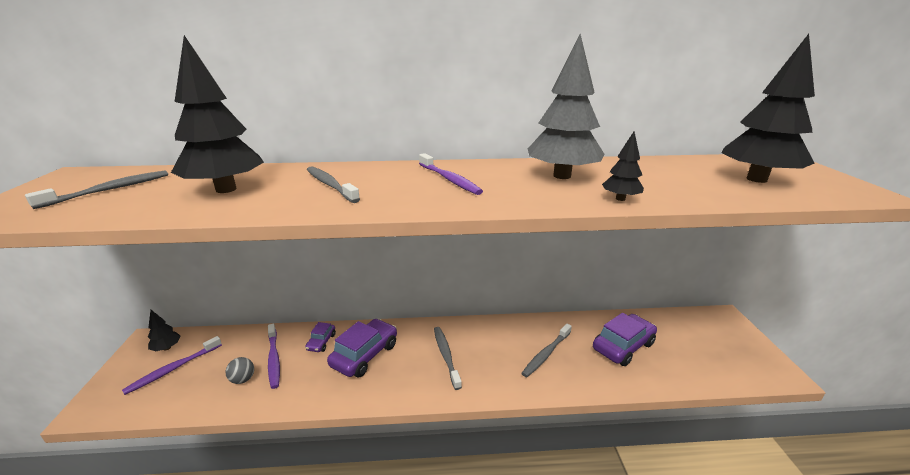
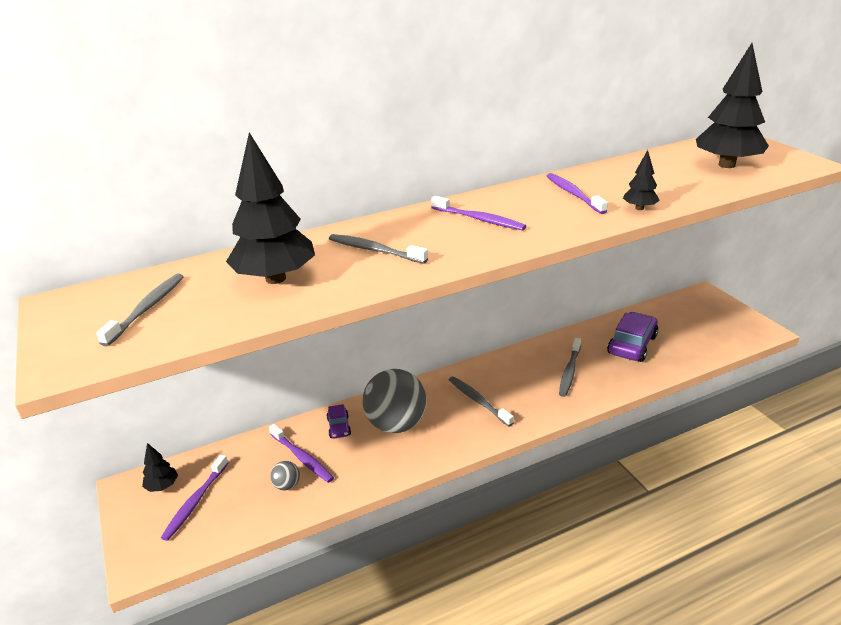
camera: 20 degrees left, 5 degrees up
purple car [327,319,397,378] -> grey ball [363,369,427,433]
grey tree [528,34,604,179] -> purple toothbrush [547,173,608,214]

